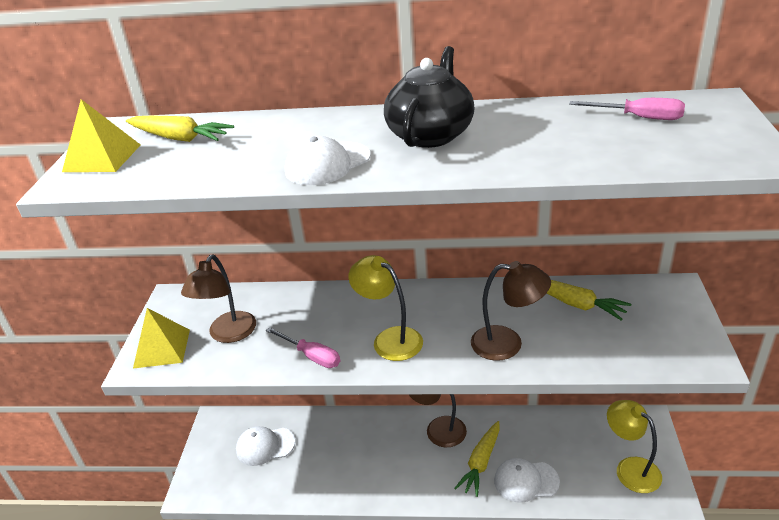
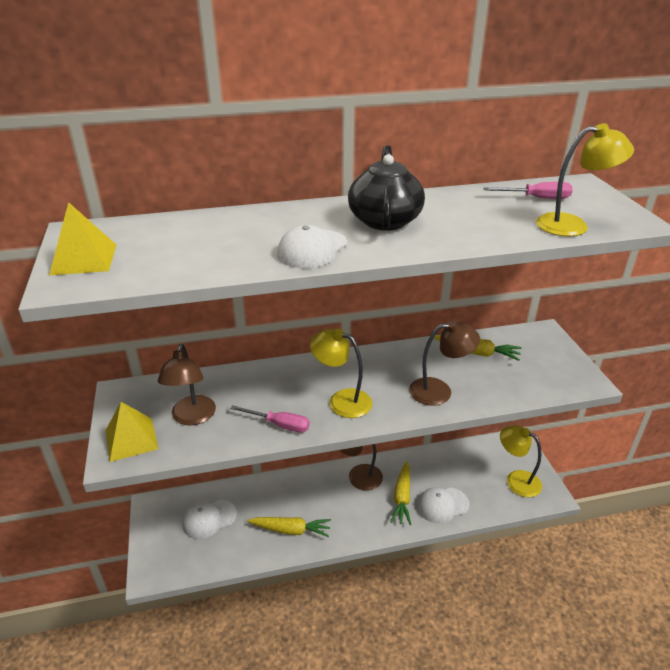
camera: 20 degrees left, 0 degrees up
yellow carrot [126,116,234,142] -> yellow carrot moved to [248,517,331,537]
none -> yellow lamp [536,123,634,236]

